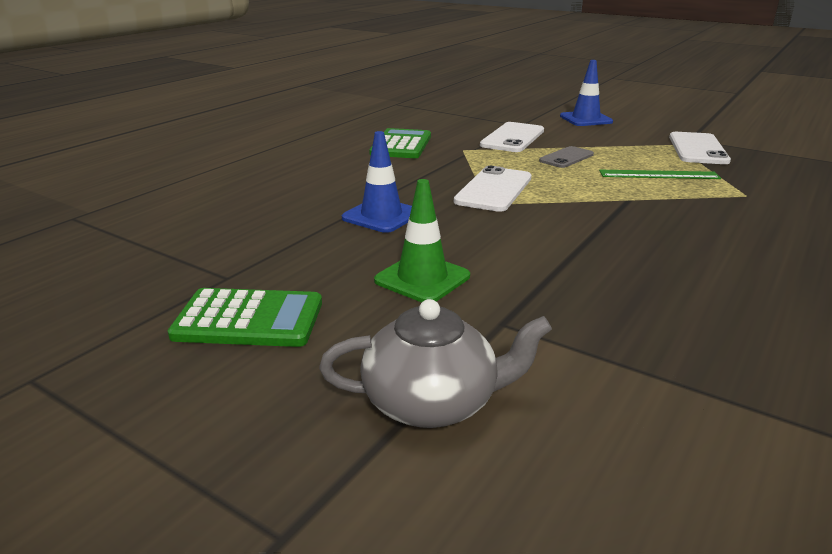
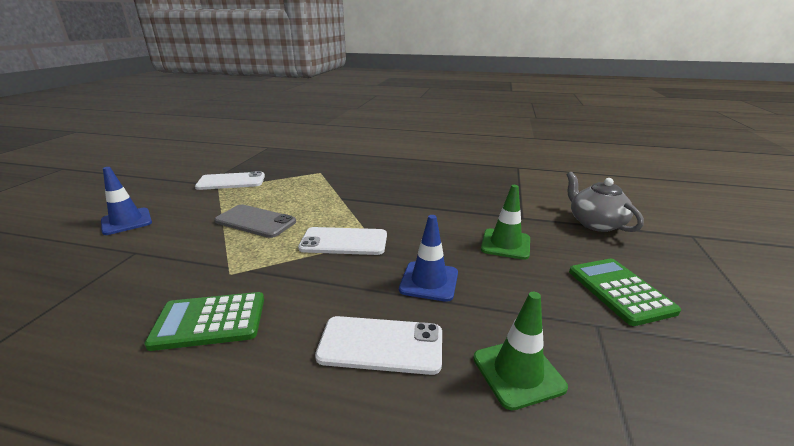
camera: 110 degrees left, 0 degrees up
white phone [480,122,544,152] -> white phone moved to [315,316,442,375]
grey phone [539,146,594,168] -> grey phone [214,205,296,238], size x1.56
green ruler [599,170,721,179] -> none
none -> green traffic cone [473,292,568,410]

